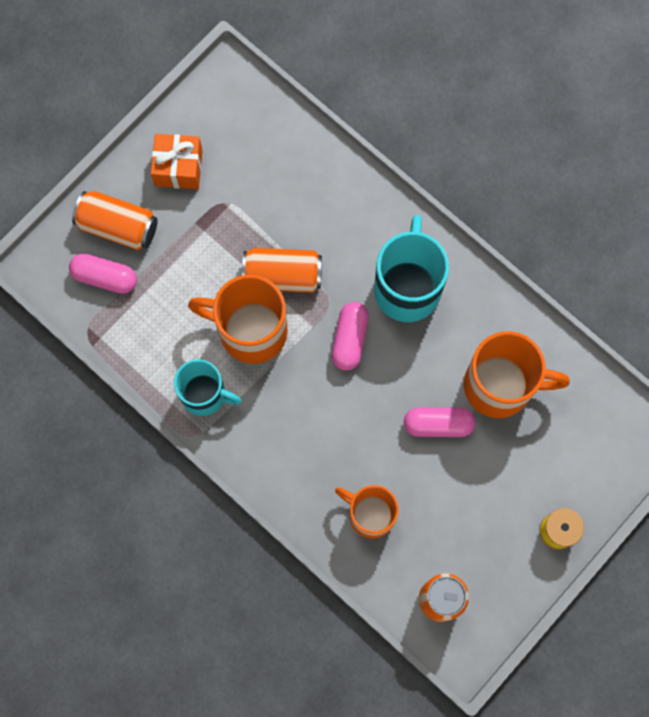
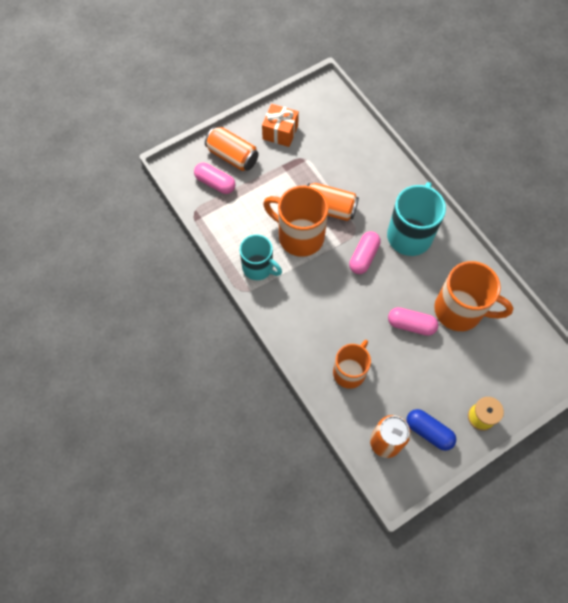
camera: 15 degrees right, 10 degrees down
orange mug [335,485,399,539] -> orange mug turned 75 degrees clockwise [333,340,371,389]
none -> blue capsule [406,409,456,451]

